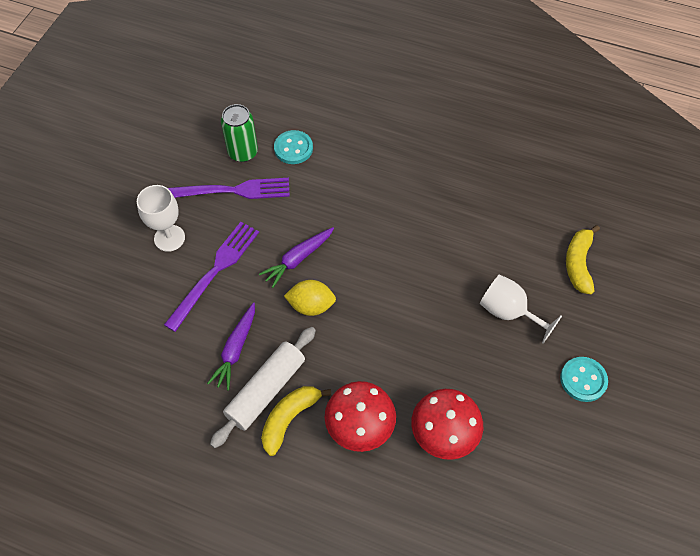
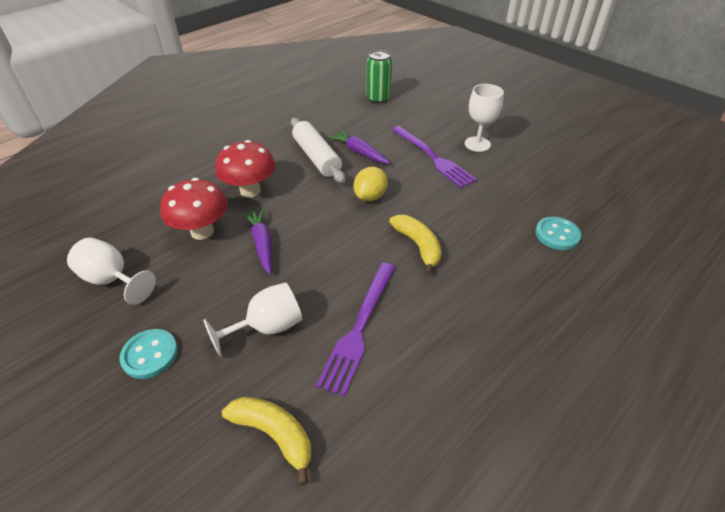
camera: 115 degrees right, 15 degrees down
purple fork [168,178,290,199] -> purple fork moved to [316,263,395,397]
green can [221,104,258,162] -> green can moved to [366,50,392,104]
purple carrot [259,227,334,288] -> purple carrot moved to [243,208,272,274]
yellow banana [261,386,331,456] -> yellow banana moved to [389,215,442,275]
none -> white goblet [67,238,156,305]

